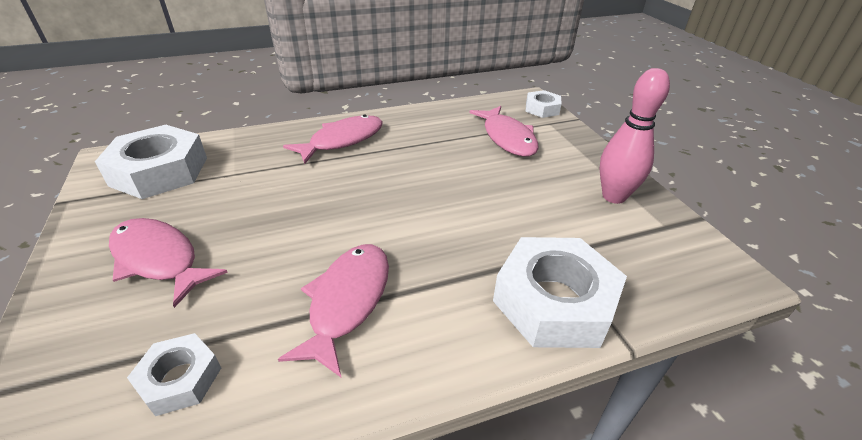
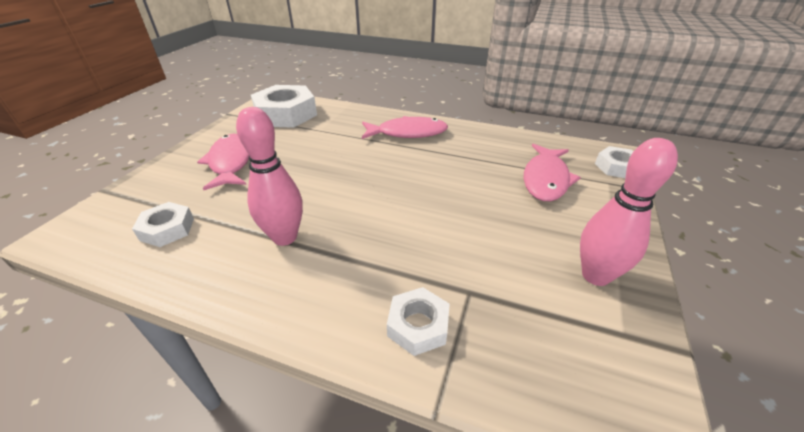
camera: 40 degrees right, 0 degrees up
pink fish [278,244,389,378] -> pink bowling pin [236,107,303,246]
white nut [493,237,627,348] -> white nut [387,287,450,356], size x0.53

